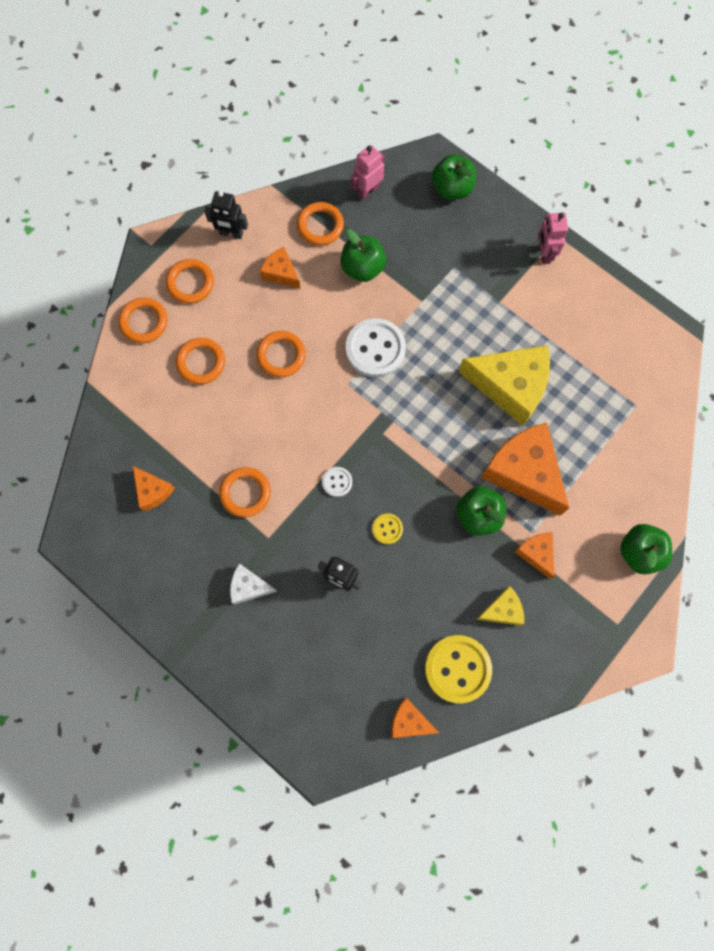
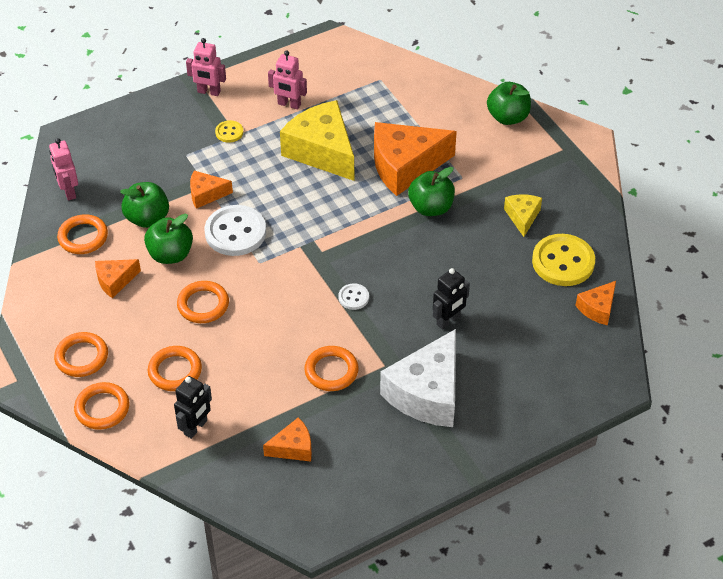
camera: 70 degrees left, 25 degrees down
black robot [204,191,248,239] -> black robot moved to [174,376,212,439]
white cheese [230,563,277,605] -> white cheese [380,329,456,427], size x2.01
yellow button [372,513,403,544] -> yellow button moved to [215,120,243,143]
green apple [432,154,476,200] -> green apple moved to [144,214,193,264]
yellow cheese [459,345,550,426] -> yellow cheese turned 75 degrees counterclockwise [280,100,354,181]
orange cheese [515,532,555,579] -> orange cheese moved to [190,170,233,209]
none -> pink robot [268,51,307,110]

